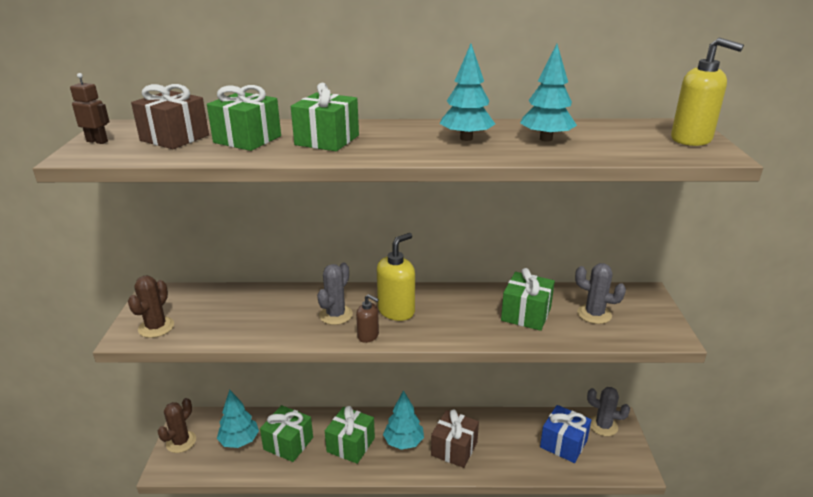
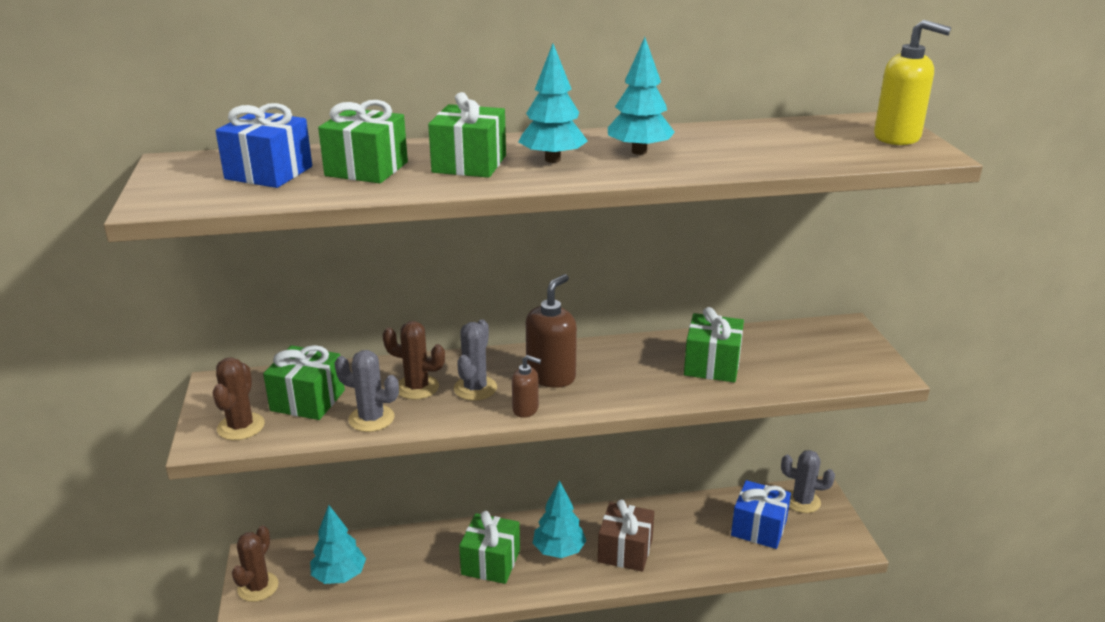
camera: 10 degrees left, 0 degrees up
brown robot [70,73,109,144] -> none
brown gift [131,84,209,149] -> blue gift [215,103,312,188]
green gift [260,405,313,462] -> green gift moved to [263,345,345,420]
yellow soap dispenser [377,233,415,321] -> brown soap dispenser [526,274,577,388]
turquoise tree [520,44,577,142] -> turquoise tree moved to [519,44,588,163]
grey cactus [575,263,626,324] -> grey cactus moved to [335,350,399,432]
none -> brown cactus [382,321,445,400]

